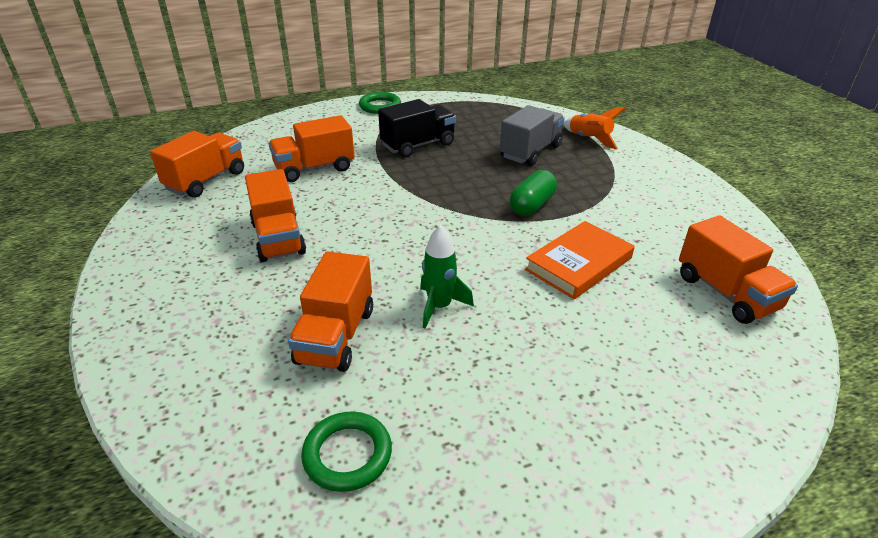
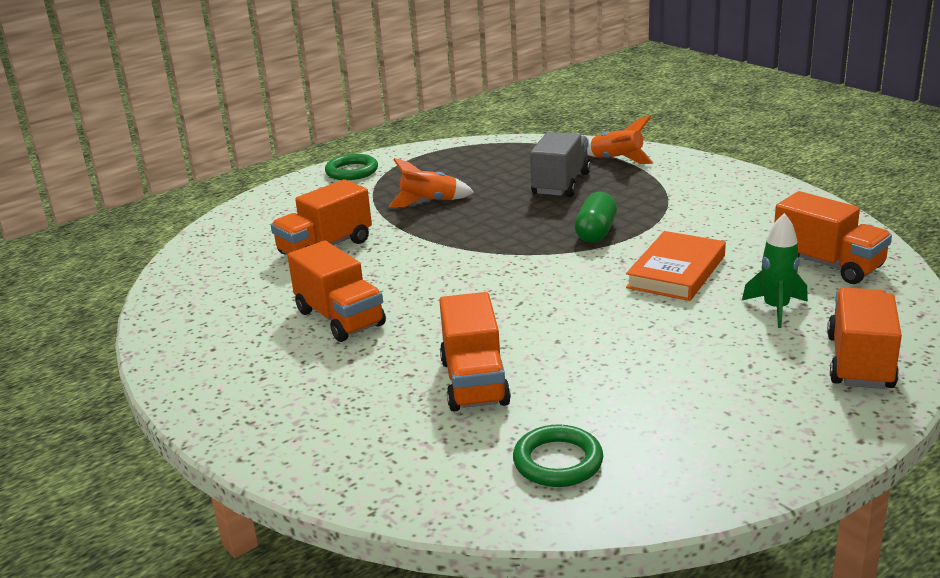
camera: 15 degrees left, 10 degrees down
orange truck [150,131,244,198] -> orange truck moved to [827,287,902,389]
black truck [378,99,456,158] -> orange rocket [389,158,474,207]
green rocket [420,225,474,329] -> green rocket moved to [742,213,808,328]

